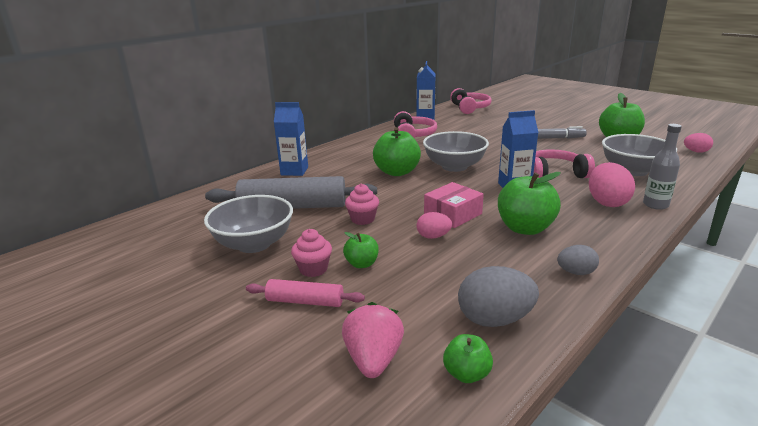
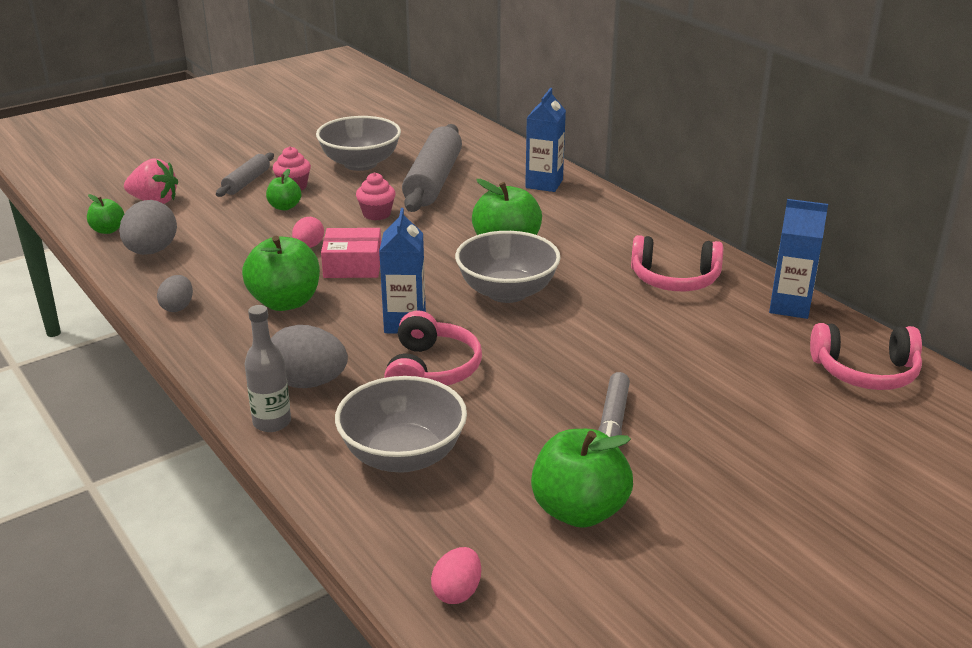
camera: 100 degrees right, 5 degrees up
pink rolling pin [246,279,365,307] -> grey rolling pin [216,153,274,197]
pink box [424,182,484,228] -> pink box turned 60 degrees counterclockwise [321,228,381,278]
pink egg [589,162,635,207] -> grey egg [271,325,348,388]

